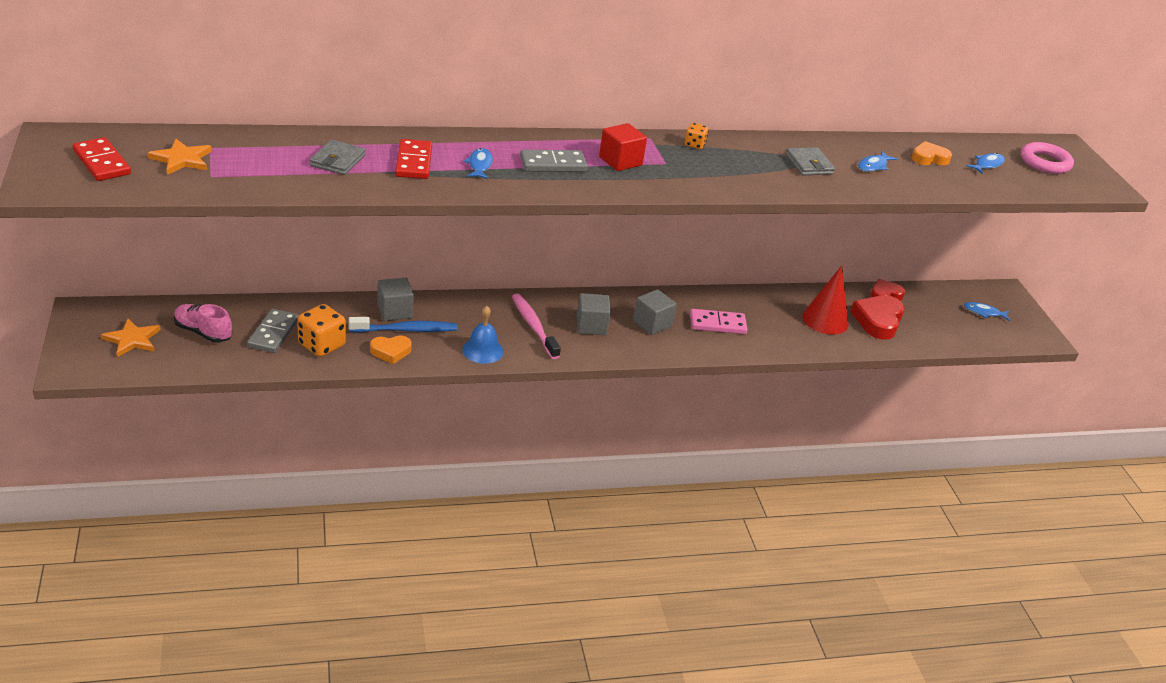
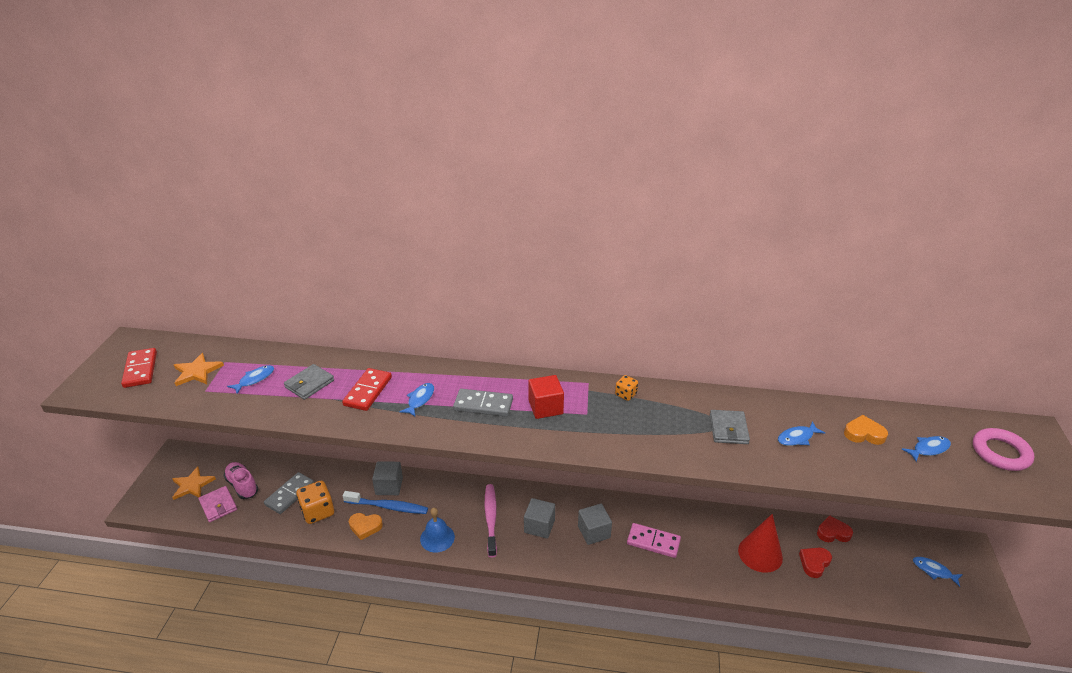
camera: 25 degrees right, 0 degrees up
red heart [851,295,905,340] -> red heart [799,547,832,578], size x0.61
none -> pink wallet [198,486,237,522]
none -> blue fish [227,365,274,394]

